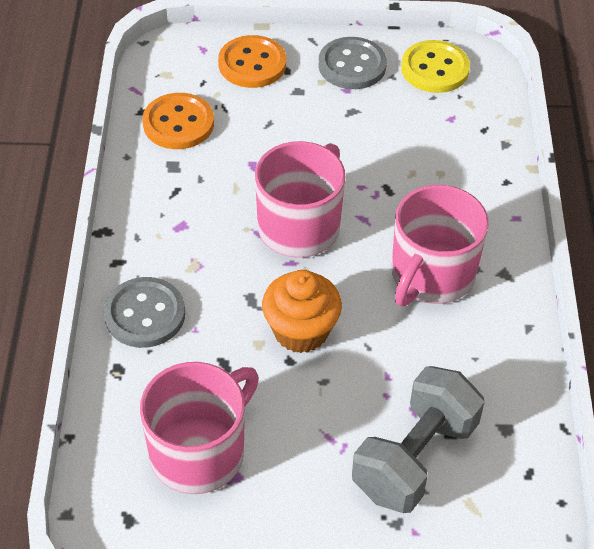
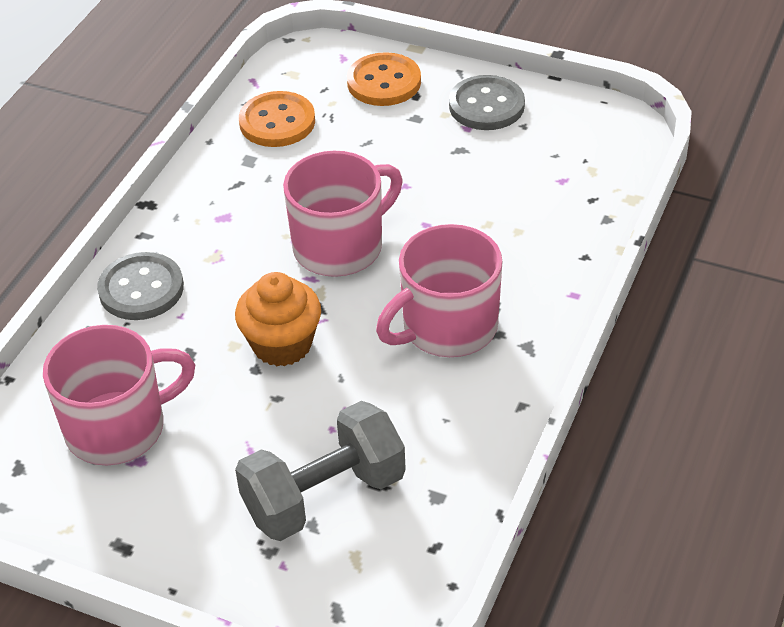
camera: 25 degrees right, 5 degrees down
yellow button [401,40,470,93] -> none

